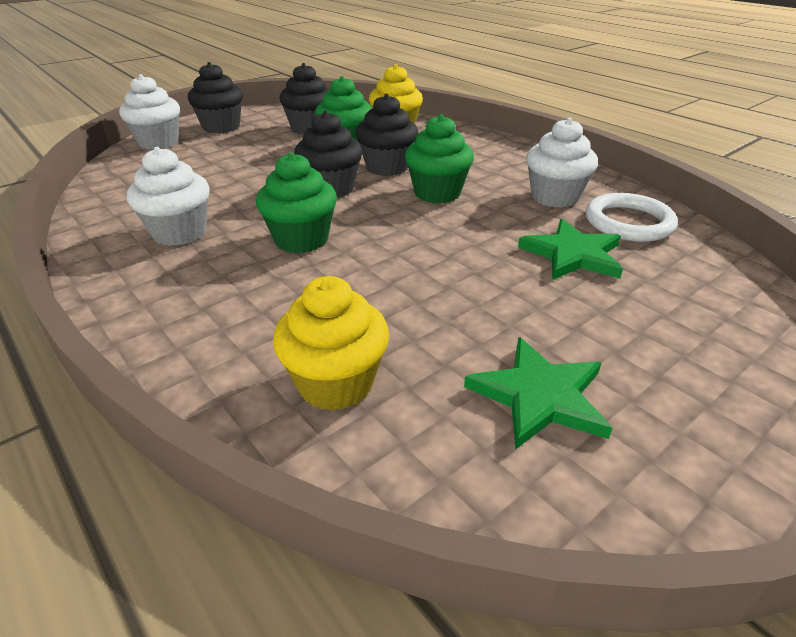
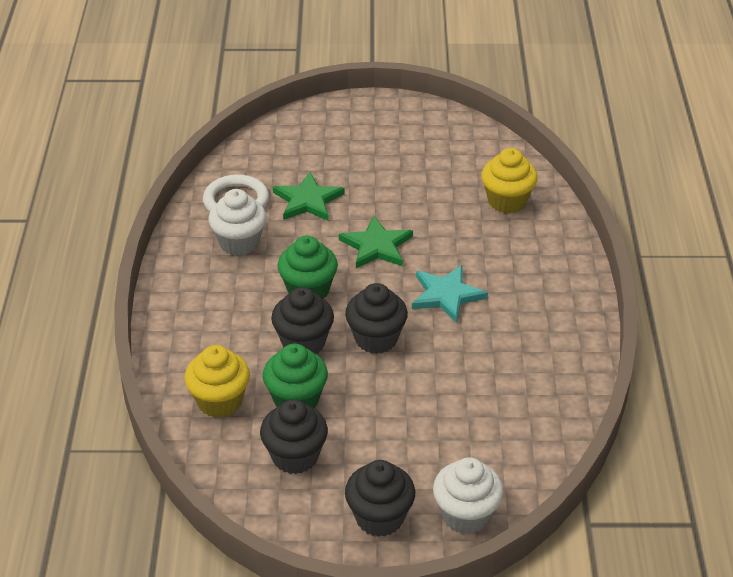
camera: 140 degrees left, 5 degrees up
white cupcake [127,147,210,246] -> none
green cupcake [256,152,337,253] -> turquoise star [412,265,488,323]
green star [464,337,612,450] -> green star moved to [339,216,413,268]

